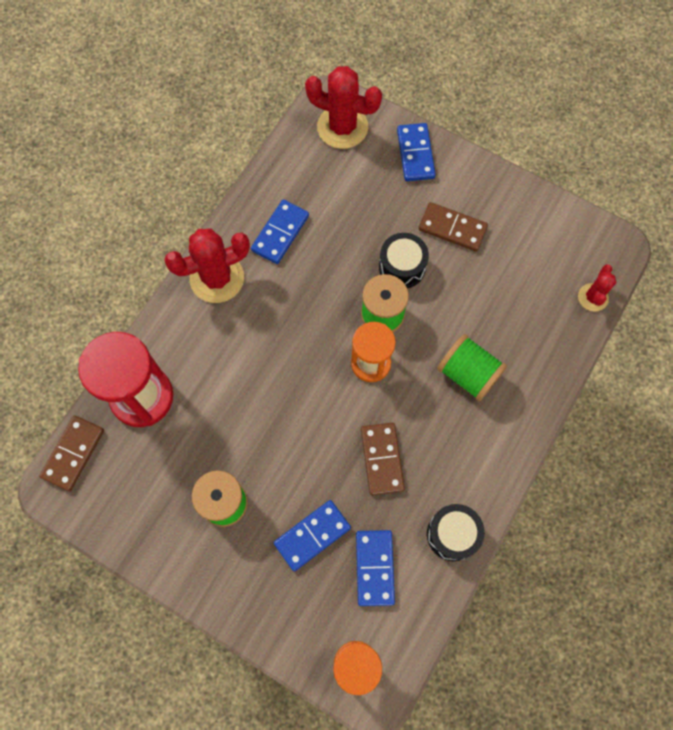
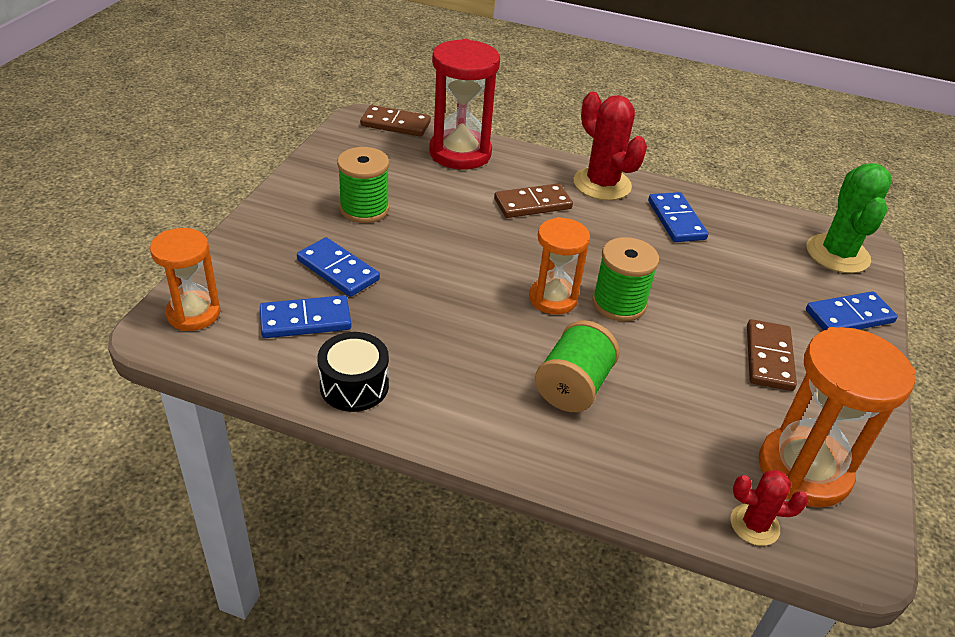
camera: 75 degrees right, 30 degrees down
blue domino [251,199,309,264] -> blue domino turned 60 degrees clockwise [648,192,708,242]
red cactus [305,66,382,149] -> green cactus [807,163,892,273]
brown domino [361,423,405,495] -> brown domino moved to [494,183,573,218]
black drum [379,233,429,288] -> none
none -> orange hourglass [759,327,916,507]

